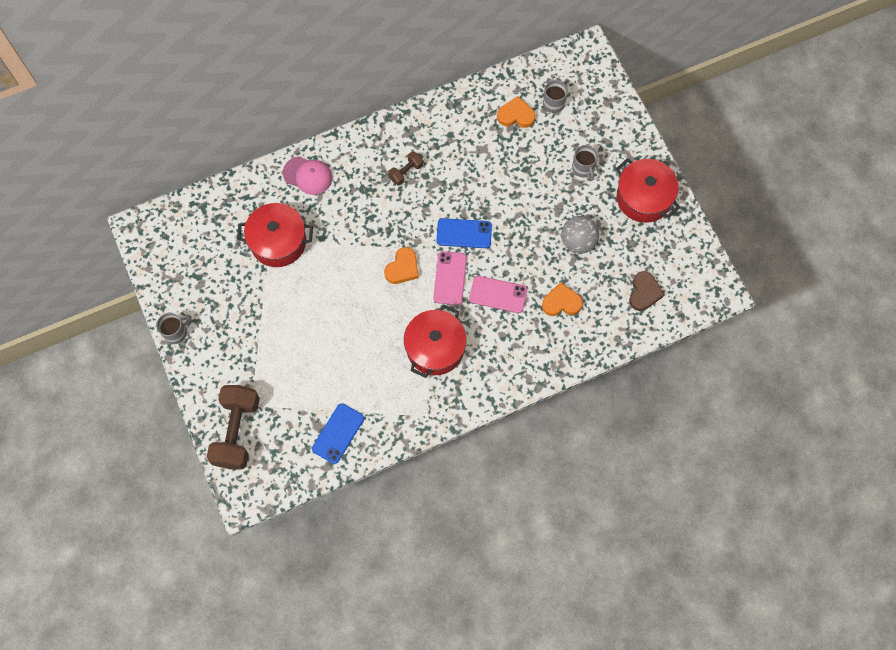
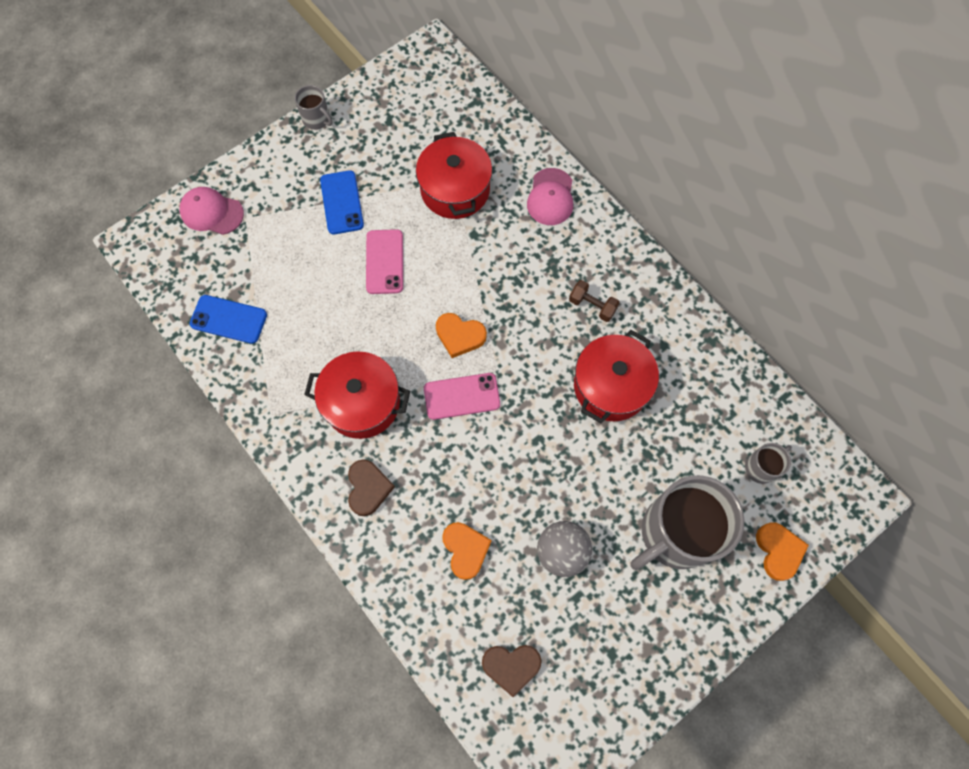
camera: 75 degrees right, 0 degrees up
brown dumbbell [207,385,260,469] -> pink cap [179,187,244,235]
blue phone [436,218,492,248] -> blue phone moved to [320,170,364,234]
pink phone [469,276,528,313] -> pink phone moved to [366,229,403,294]
orange heart [497,96,536,128] -> orange heart moved to [756,522,809,581]
grey mug [572,145,598,181] -> grey mug [630,475,745,570], size x2.27
red pot [616,158,680,223] -> red pot moved to [574,330,659,423]
none -> brown heart [348,459,395,516]

